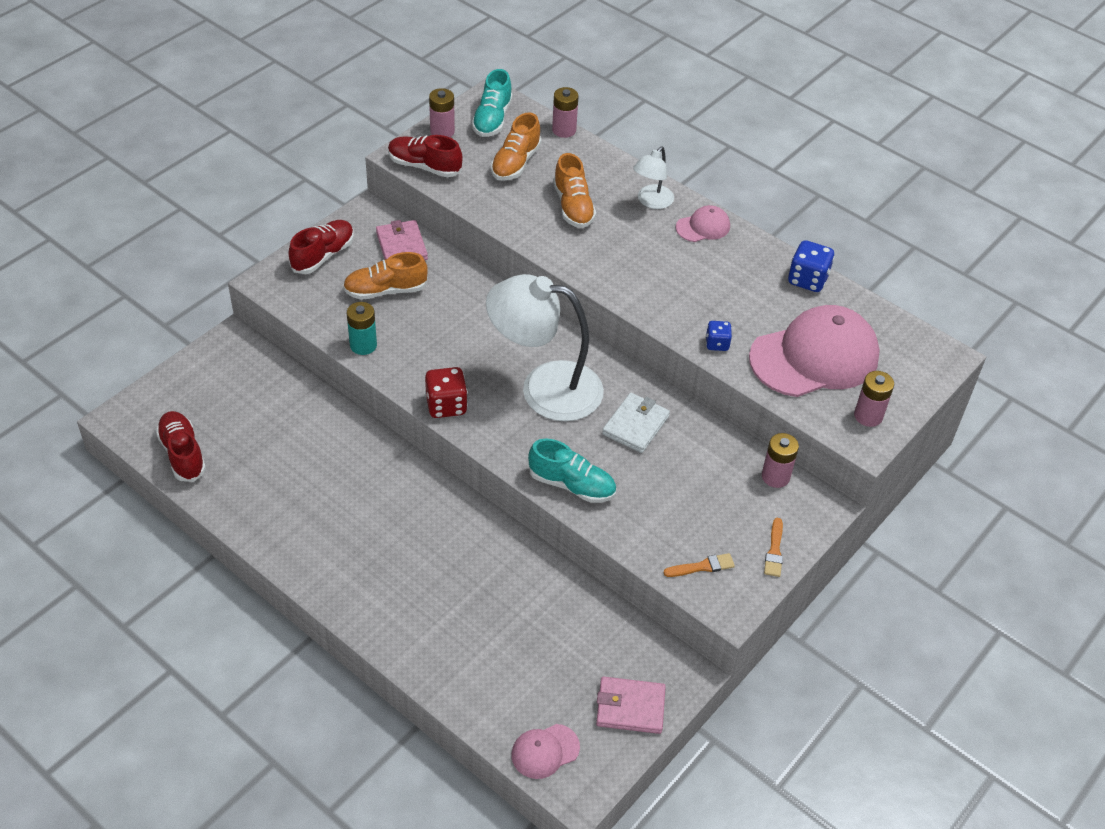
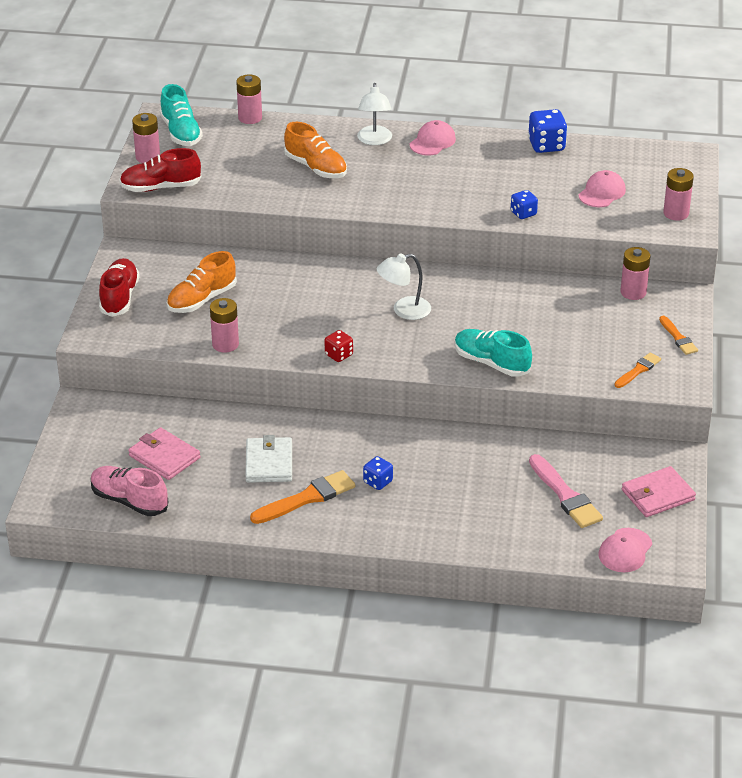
camera: 30 degrees left, 10 degrees down
red shoe [156,411,206,482] -> pink shoe [91,466,168,516]
turquoise battery [347,302,377,355] -> pink battery [210,298,239,353]
pink wallet [376,220,428,260] -> pink wallet moved to [128,427,201,480]
red dice [425,367,468,418] -> red dice [324,330,353,362], size x0.61
white lamp [486,274,604,422] -> white lamp [377,254,431,320], size x0.49
orange shoe [491,112,542,181] -> none
turquoise shoe [528,439,616,503] -> turquoise shoe turned 135 degrees counterclockwise [455,329,532,377]
white wallet [602,393,670,453] -> white wallet moved to [245,435,292,483]
pink cap [749,305,880,397] -> pink cap [578,170,626,207], size x0.45
none -> orange brush [250,470,355,524]
none -> blue dice [363,456,393,490]
none -> pink brush [529,454,603,528]

